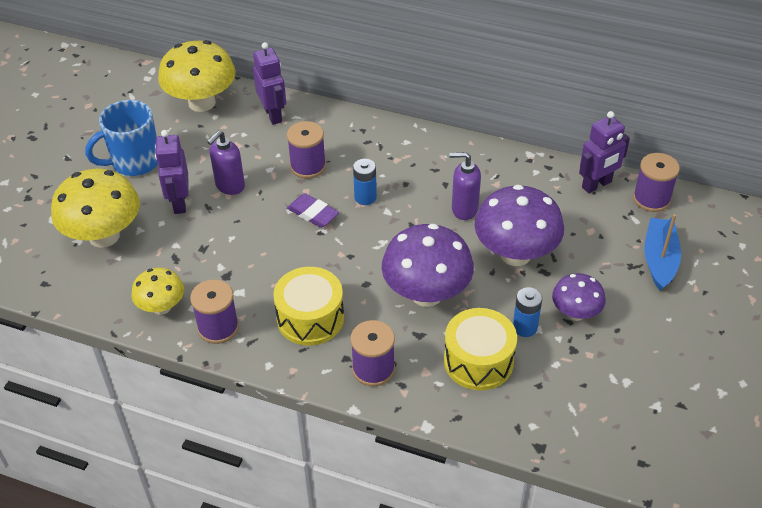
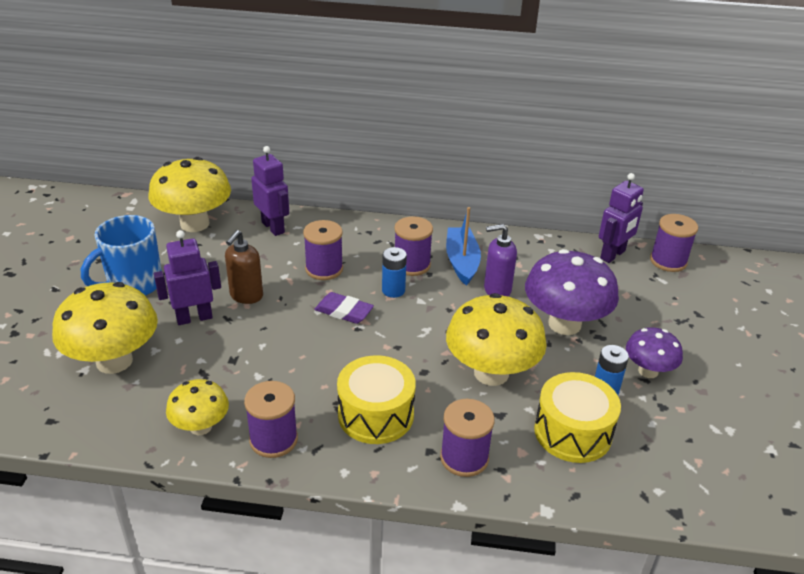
camera: 15 degrees left, 10 degrees down
purple robot [155,130,189,214] -> purple robot turned 90 degrees clockwise [154,230,221,325]
purple soap dispenser [207,131,245,195] -> brown soap dispenser [225,230,263,304]
purple mushroom [382,224,474,307] -> yellow mushroom [446,293,547,386]
blue boat [644,214,681,291] -> blue boat moved to [446,207,481,286]
none -> purple spool [394,216,433,276]

